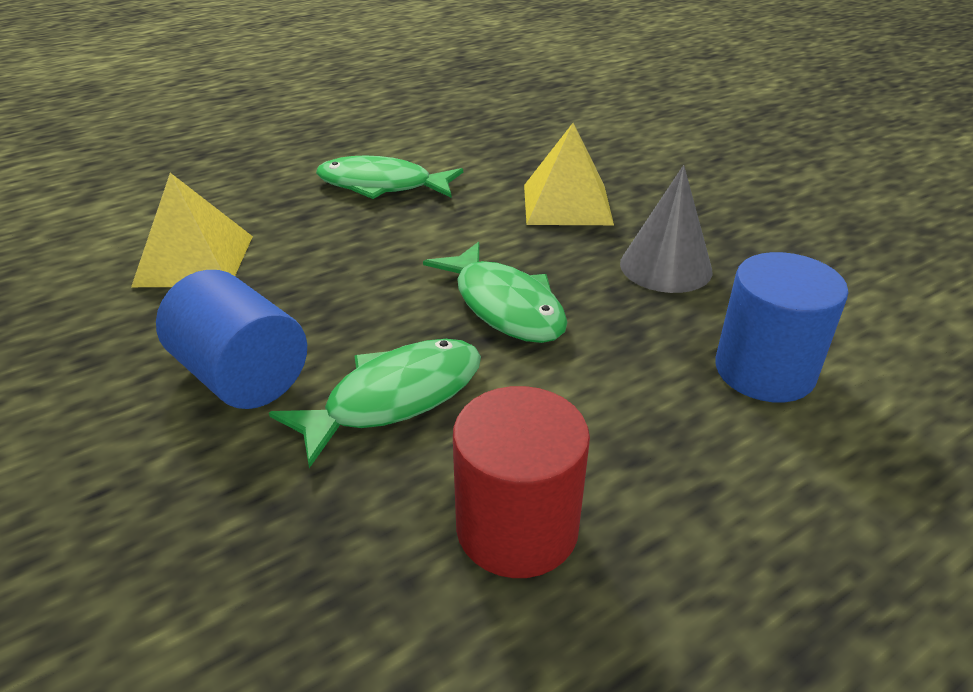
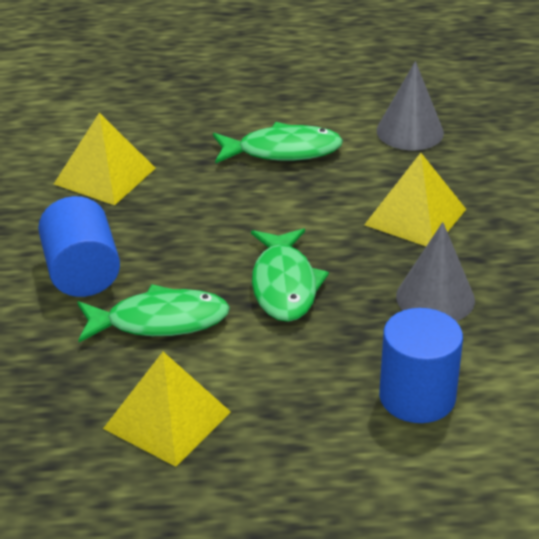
camera: 30 degrees right, 0 degrees up
green fish [316,156,463,199] -> green fish turned 135 degrees clockwise [213,122,343,164]
red cylinder [453,386,590,578] -> yellow pyramid [103,352,231,467]
none -> grey cone [377,61,444,150]

